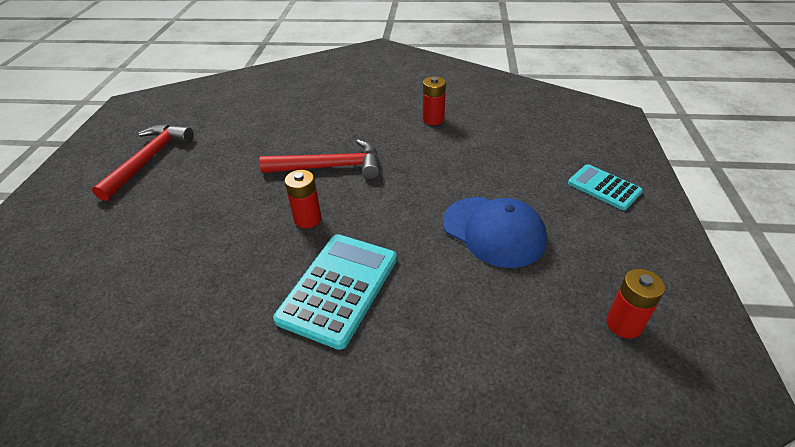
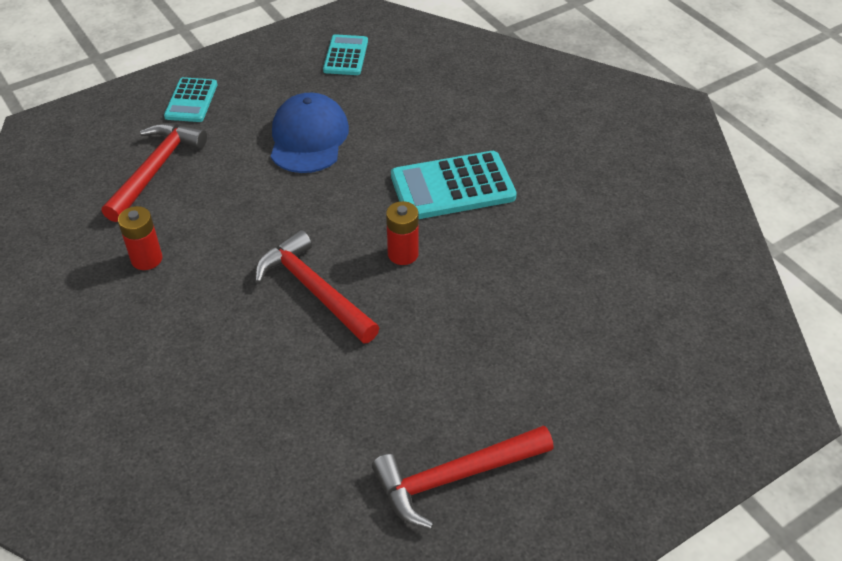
camera: 130 degrees left, 5 degrees up
red battery [606,269,665,339] -> turquoise calculator [323,34,368,75]
none -> red hammer [102,123,207,222]

